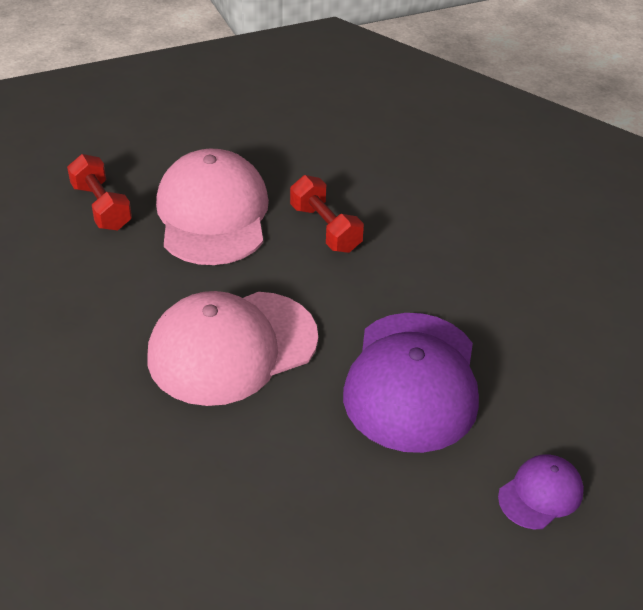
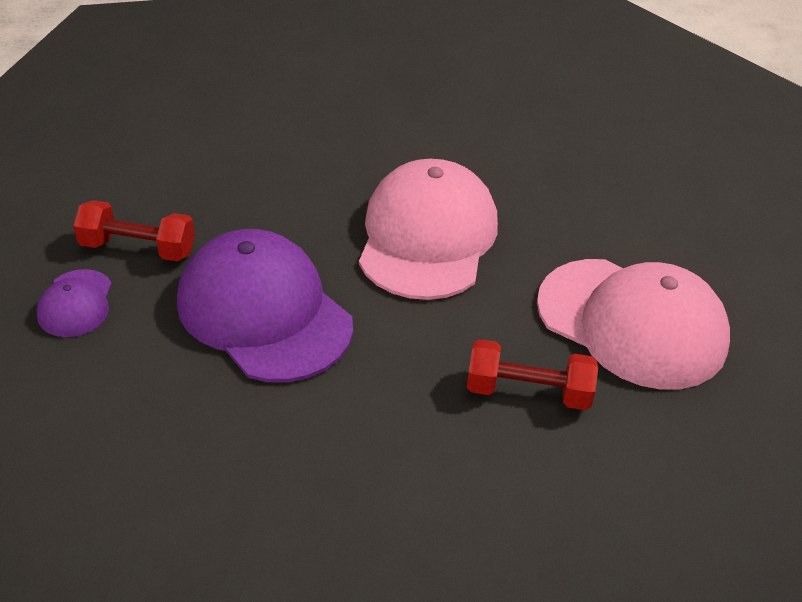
camera: 130 degrees right, 0 degrees up
red dumbbell [67,154,132,231] -> red dumbbell moved to [73,200,195,261]

